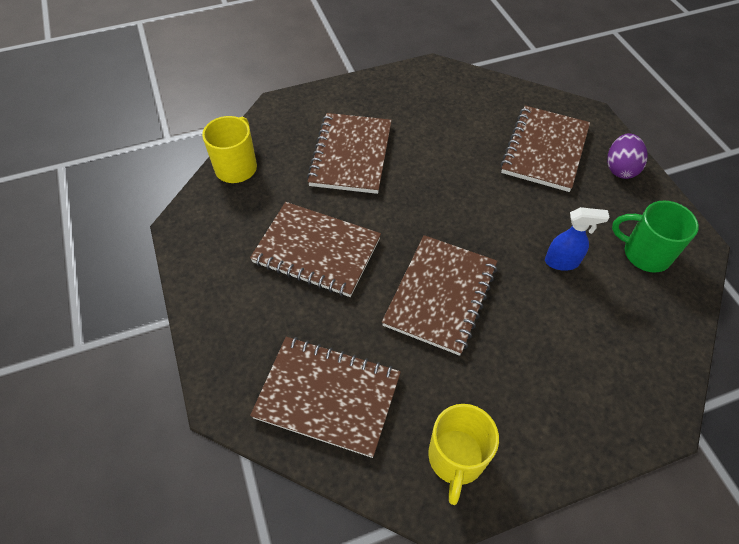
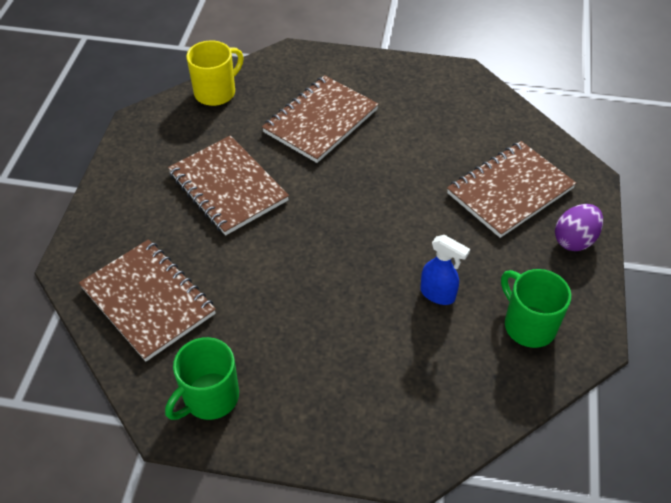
camera: 30 degrees right, 5 degrees down
brown notebook [382,235,497,356] -> none
yellow mug [428,404,499,505] -> green mug [165,337,239,420]

